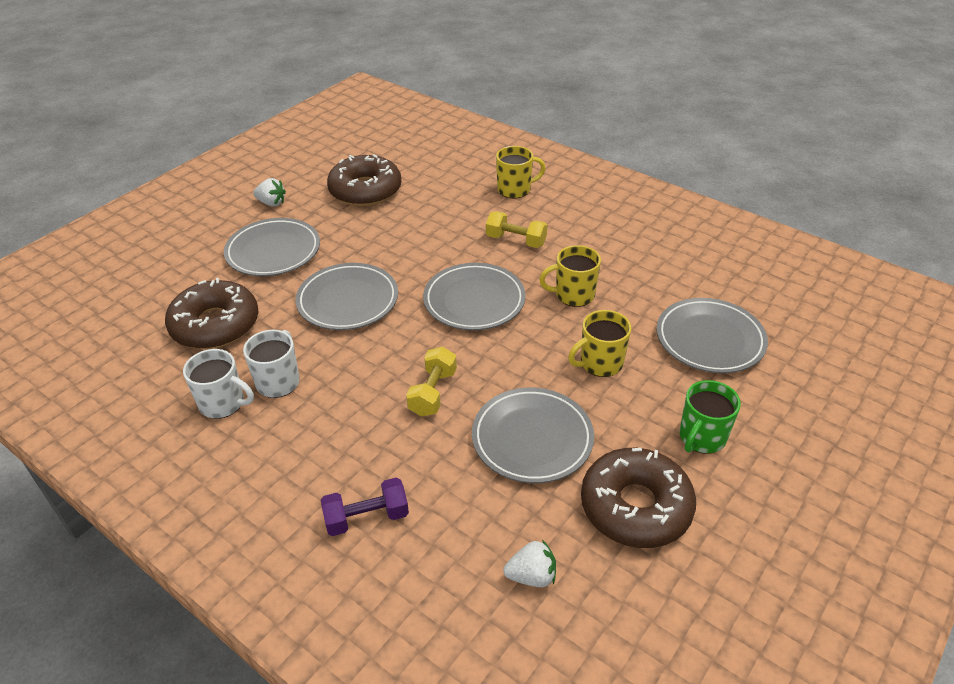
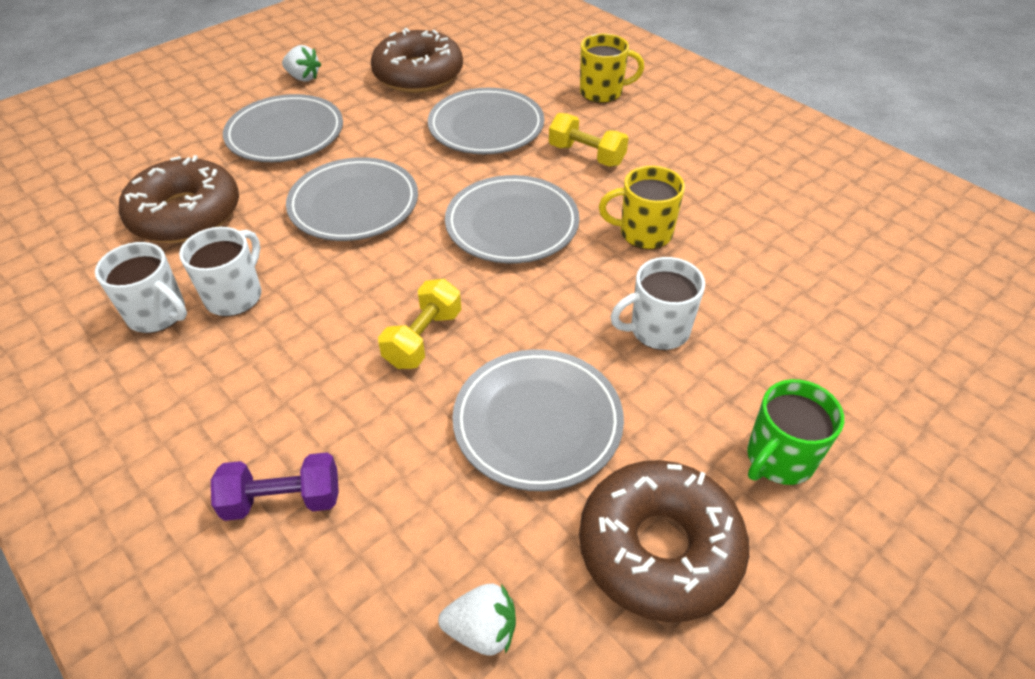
camera: 10 degrees right, 5 degrees up
yellow mug [568,310,631,377] -> white mug [610,257,705,350]
grey plate [657,298,768,373] -> grey plate moved to [428,88,544,154]

